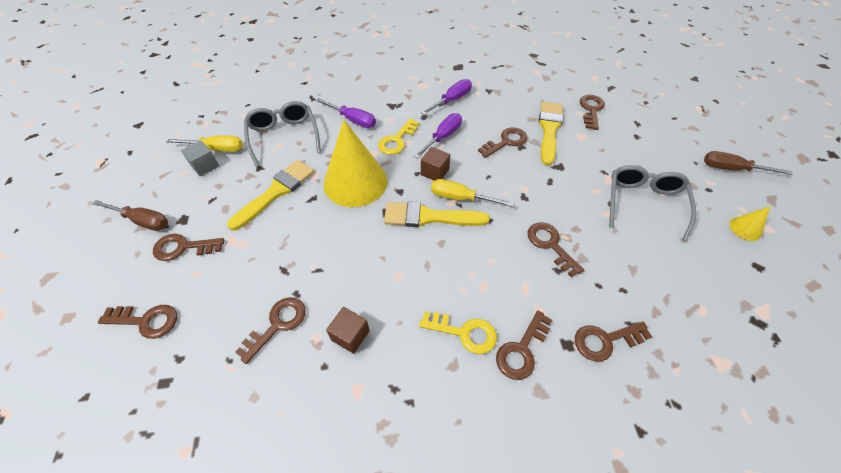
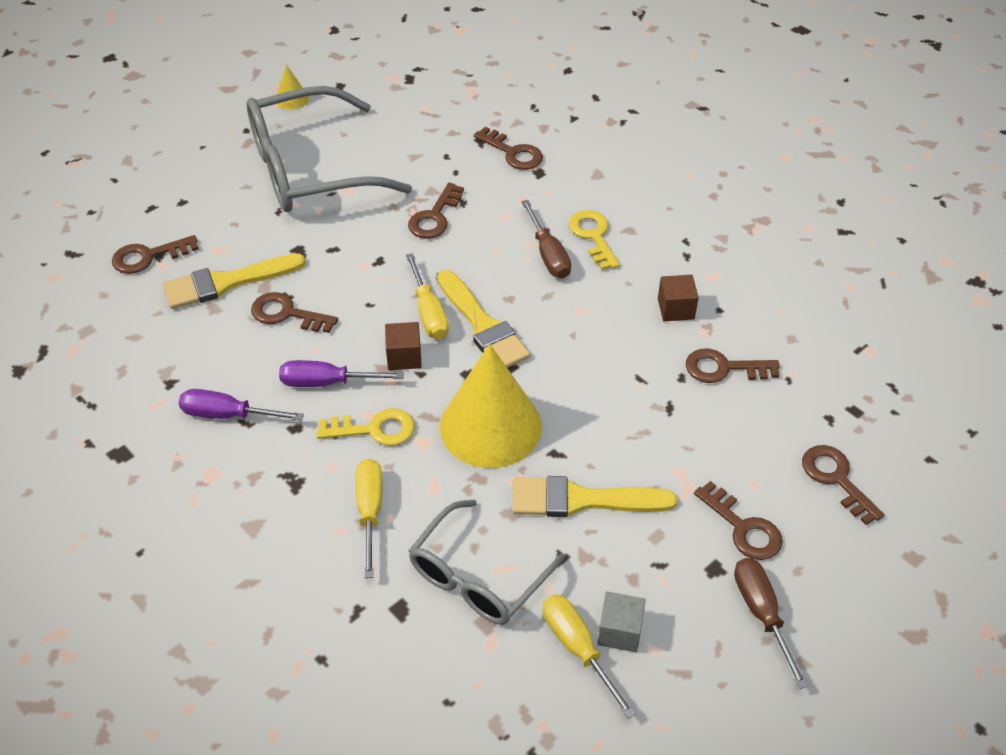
camera: 125 degrees left, 5 degrees down
purple screwdriver [316,98,376,128] -> yellow screwdriver [356,459,382,578]
brown key [496,310,552,380] -> none
grey glasses [609,165,696,241] -> grey glasses [247,86,412,212], size x1.63
brown screwdriver [704,151,792,175] -> brown screwdriver moved to [522,200,571,278]

